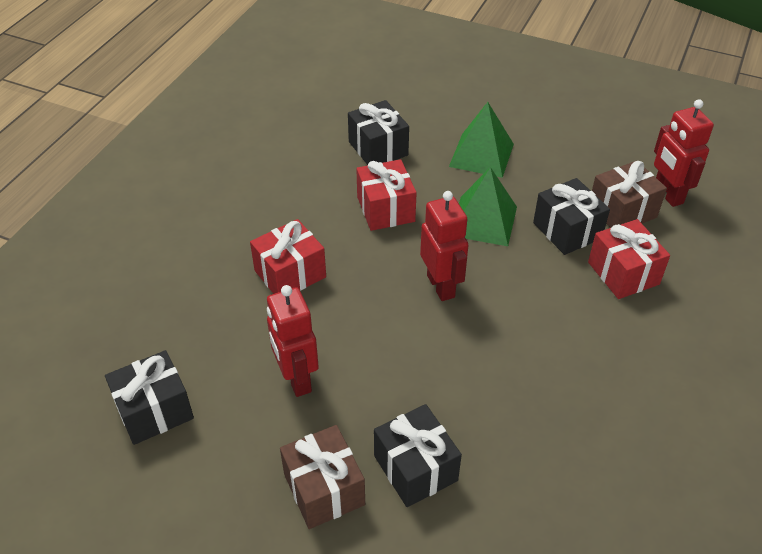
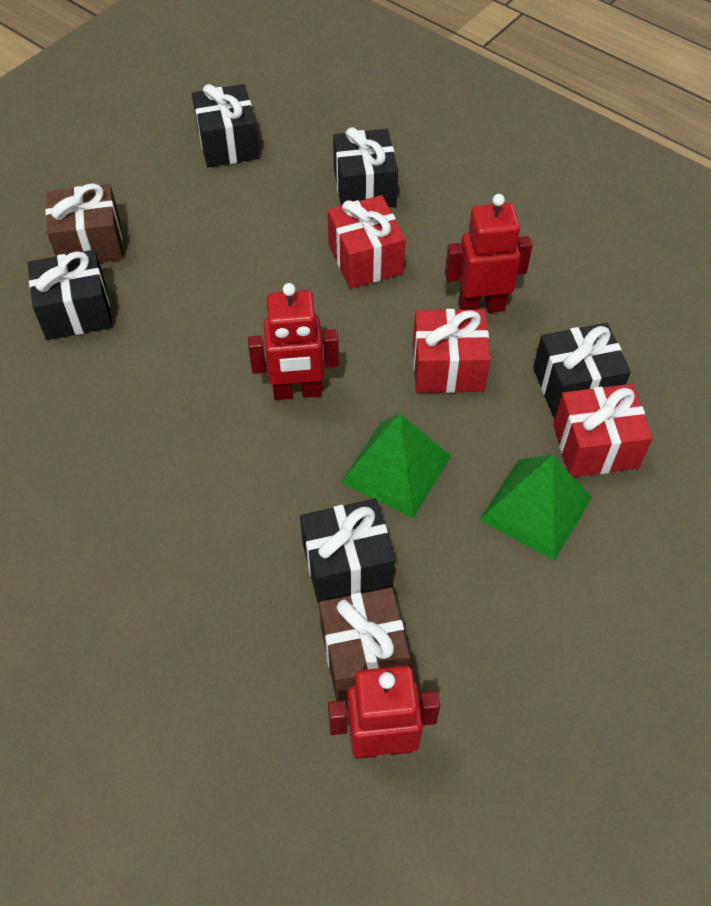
camera: 105 degrees right, 10 degrees up
red robot [267,285,319,397] -> red robot moved to [445,194,533,313]
red gift [588,219,670,299] -> red gift moved to [553,384,653,477]
none -> black gift [333,128,398,207]

